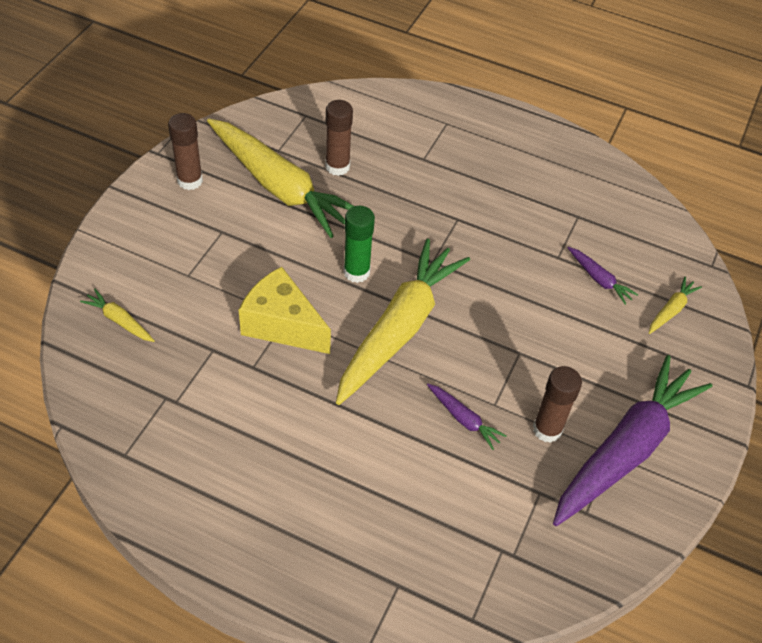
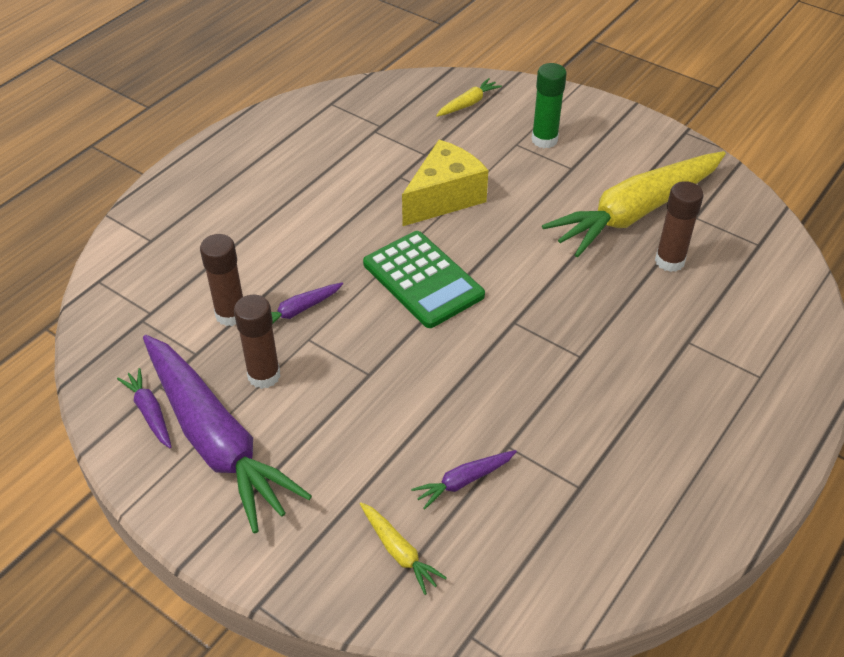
camera: 105 degrees right, 5 degrees down
brown glue stick [168,113,203,190] -> brown glue stick moved to [200,234,243,326]
yellow carrot [336,239,470,405] -> green calculator [363,231,485,328]
green glue stick [343,206,375,283] -> green glue stick moved to [532,63,567,148]
none -> purple carrot [117,368,172,448]

